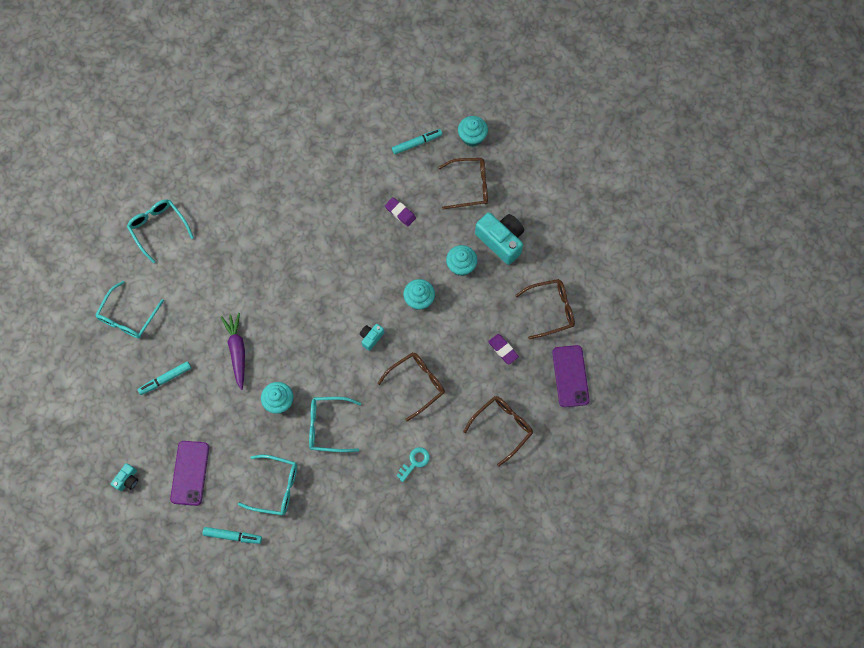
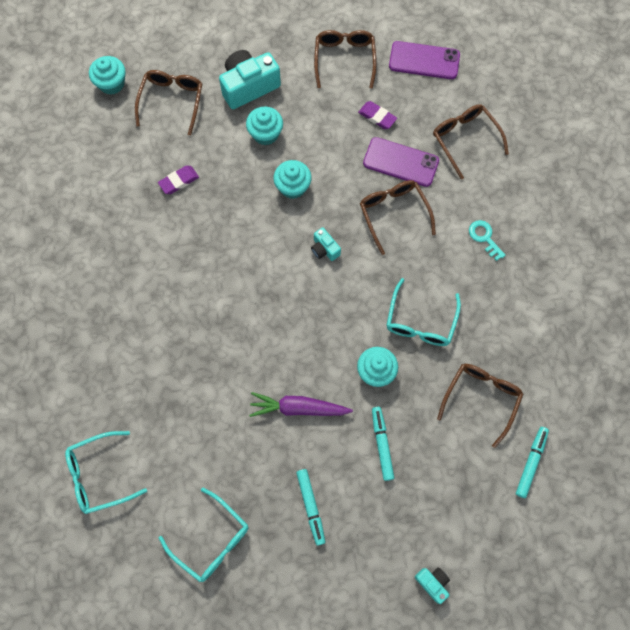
camera: 75 degrees left, 0 degrees up
purple phone [170,441,209,506] -> purple phone moved to [363,137,439,187]
turquoise glasses [238,454,297,515] -> brown glasses [437,364,523,448]
turquoise marker [392,129,442,154] -> turquoise marker moved to [372,407,394,481]
purple eraser [488,334,519,364] -> purple eraser turned 60 degrees clockwise [358,101,397,129]

